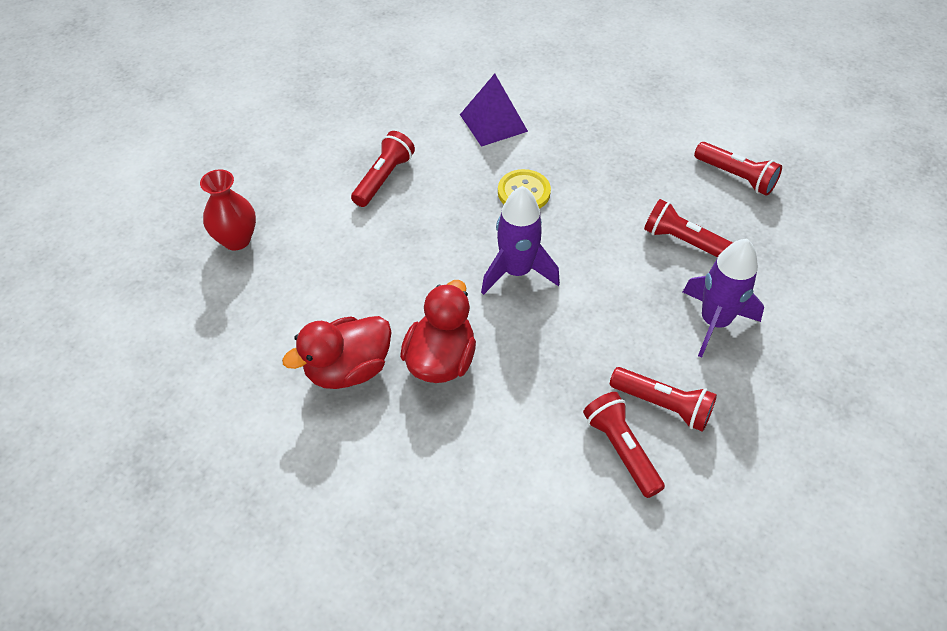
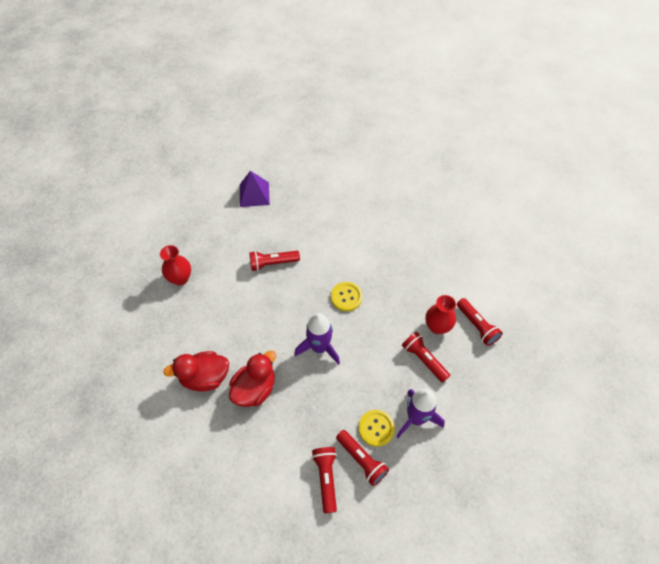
camera: 20 degrees right, 5 degrees up
red flashlight [351,131,415,207] -> red flashlight turned 150 degrees counterclockwise [250,251,300,271]
purple pyramid [460,74,528,147] -> purple pyramid moved to [240,171,270,207]
none -> yellow button [358,410,395,447]
none -> red vase [425,295,456,334]

